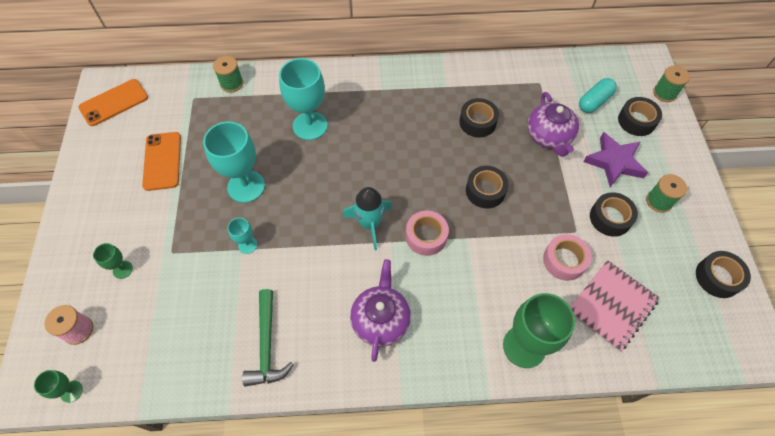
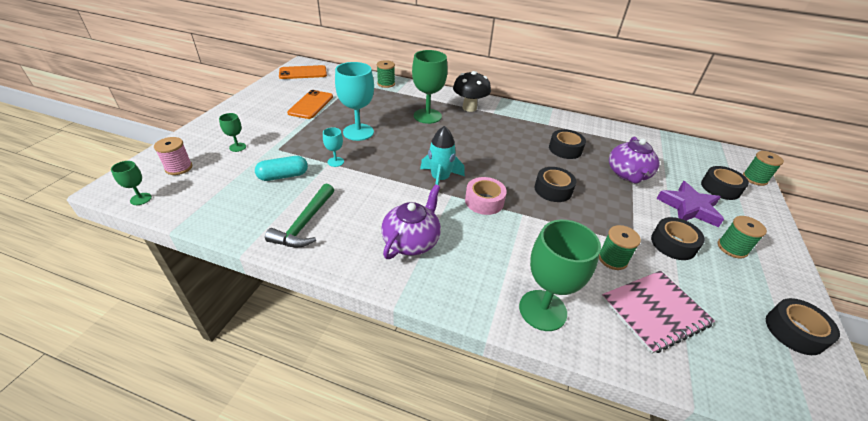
camera: 20 degrees right, 20 degrees down
turquoise goblet [279,58,328,140] -> green goblet [412,50,448,124]
pink tape [543,234,592,281] -> green spool [599,225,641,270]
turquoise capsule [579,78,617,113] -> turquoise capsule moved to [255,156,308,181]
none -> black mushroom [453,71,491,112]

